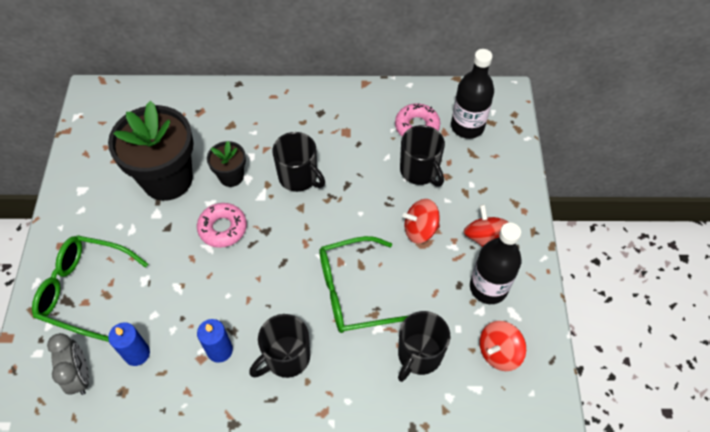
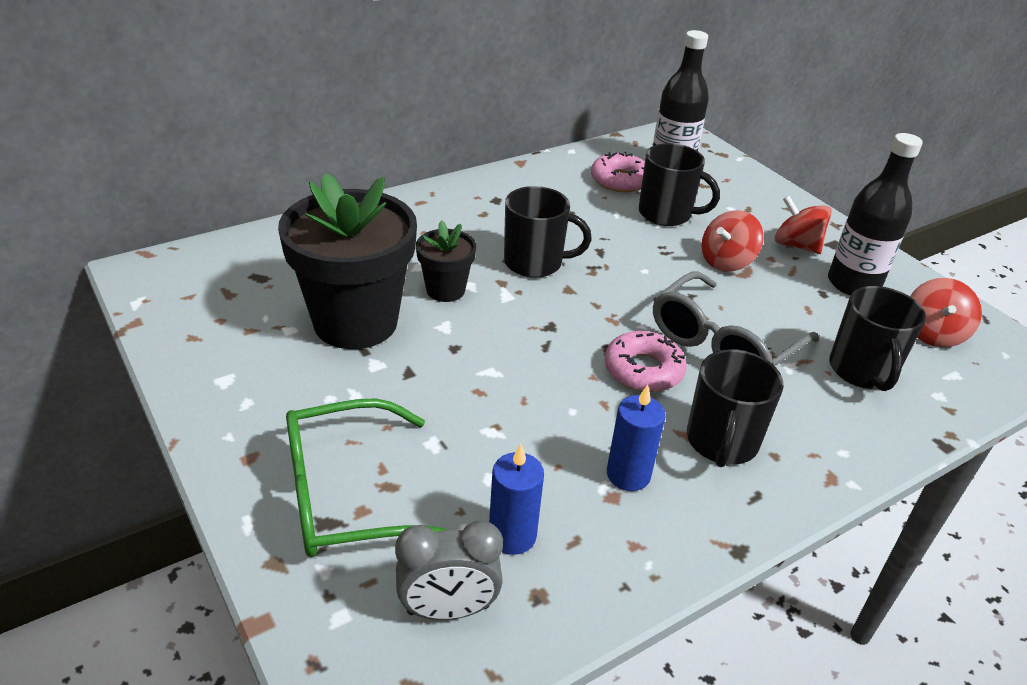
camera: 35 degrees left, 20 degrees down
grey clock [47,333,89,395] -> grey clock turned 135 degrees clockwise [395,521,503,620]
pink donut [197,203,247,248] -> pink donut moved to [605,331,687,392]
green glasses [319,236,408,333] -> grey glasses [653,271,819,366]

